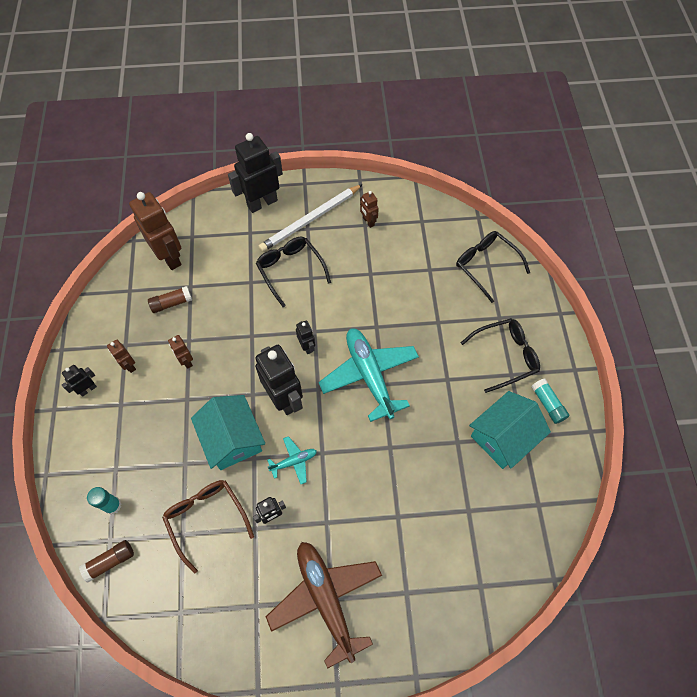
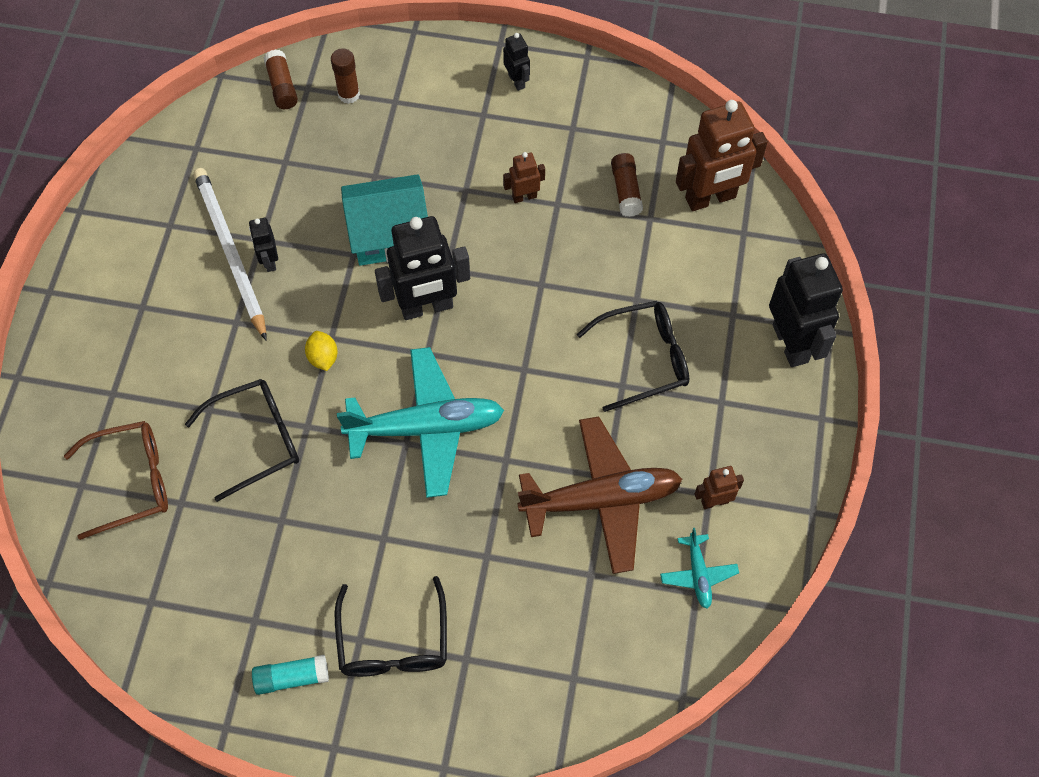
camera: 105 degrees right, 0 degrees up
turquoise glue stick [87,487,122,514] -> brown glue stick [331,48,360,104]
brown robot [107,340,136,373] -> none
brown glasses [162,480,254,573] -> brown glasses moved to [64,421,168,540]
white pencil [259,184,363,252] -> white pencil moved to [193,168,267,341]
brown plane [266,542,382,669] -> brown plane moved to [517,416,682,574]
turquoise plane [267,436,317,484] -> turquoise plane moved to [660,528,739,609]
black robot [296,320,315,354] -> none
black glasses [456,231,530,303] -> black glasses moved to [185,379,299,502]
turquoise house [469,391,551,469] -> none
none -> yellow lemon [305,331,338,371]

